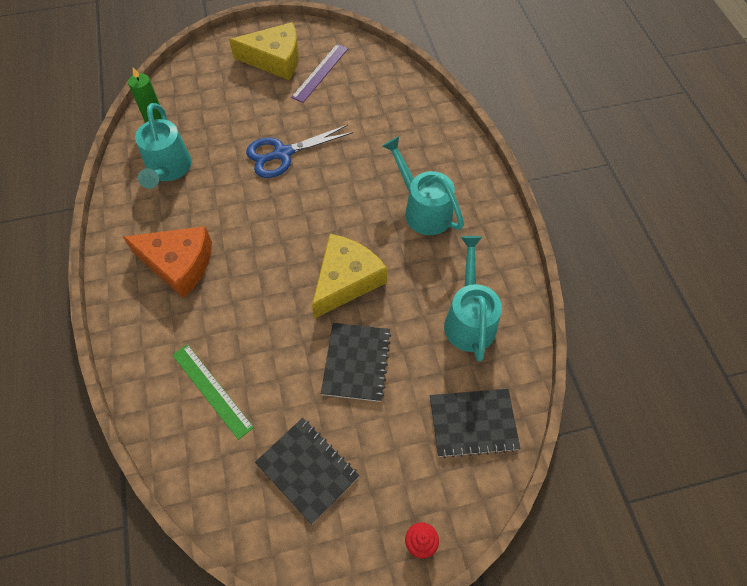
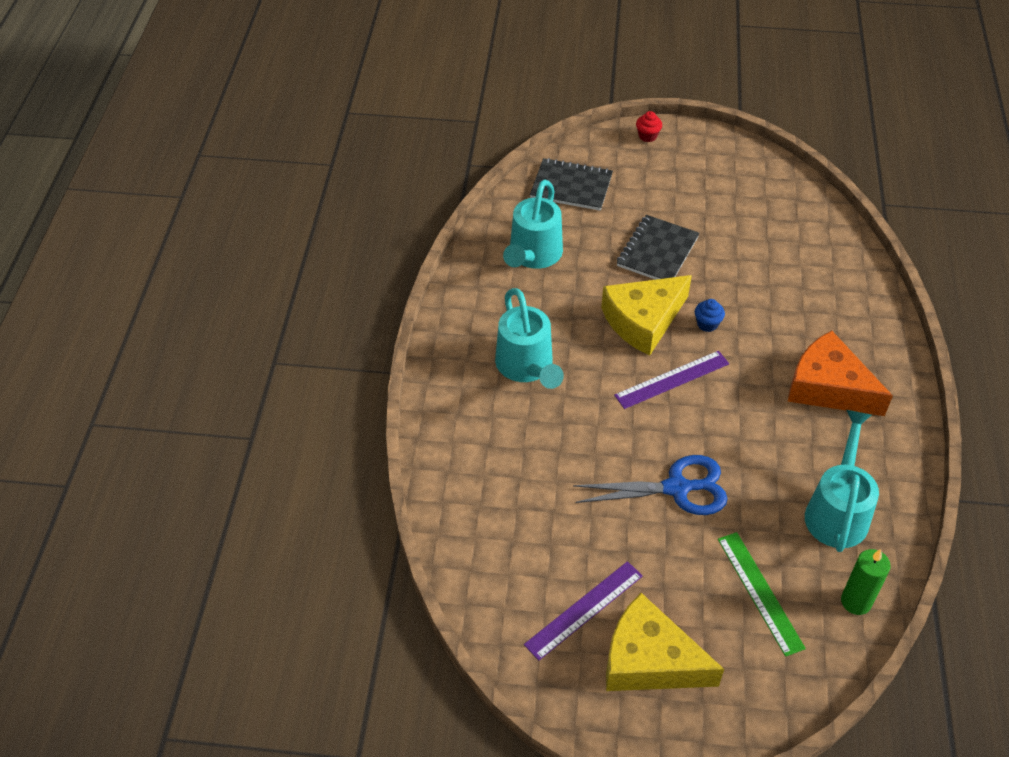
camera: 160 degrees left, 10 degrees down
green ruler [172,344,254,440] -> green ruler moved to [718,532,806,657]
black notebook [255,418,359,524] -> none
none -> purple ruler [614,351,729,409]
none -> blue cupcake [695,299,725,332]

